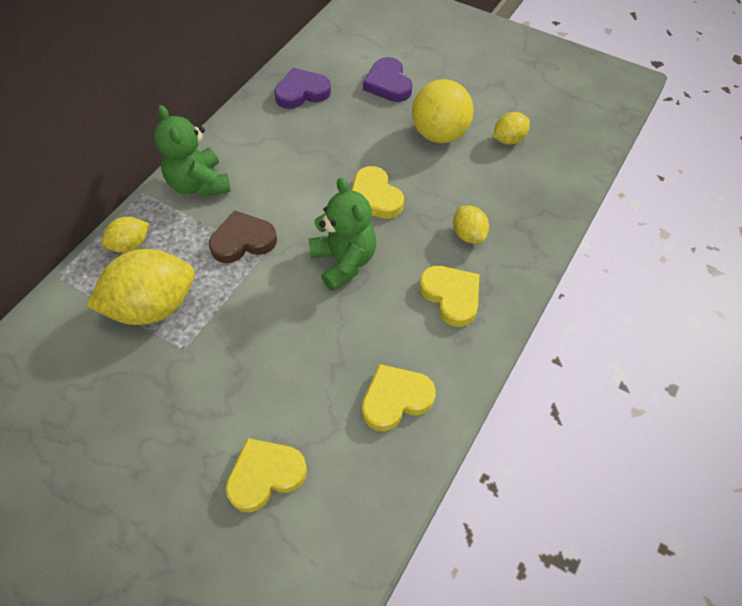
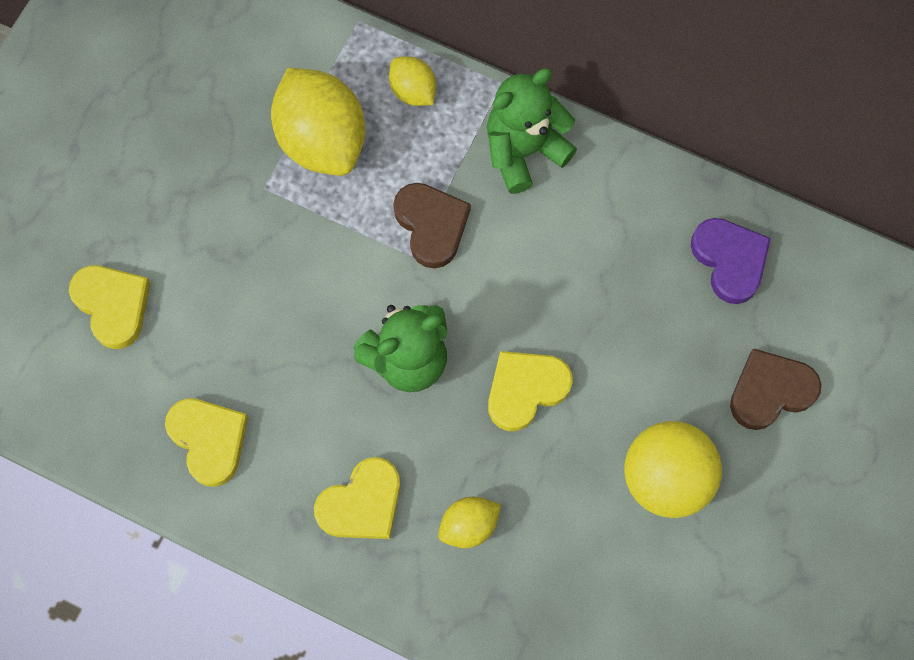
camera: 85 degrees right, 15 degrees up
purple heart [363,57,412,102] -> brown heart [730,348,821,430]
yellow lemon [494,112,530,144] -> none

